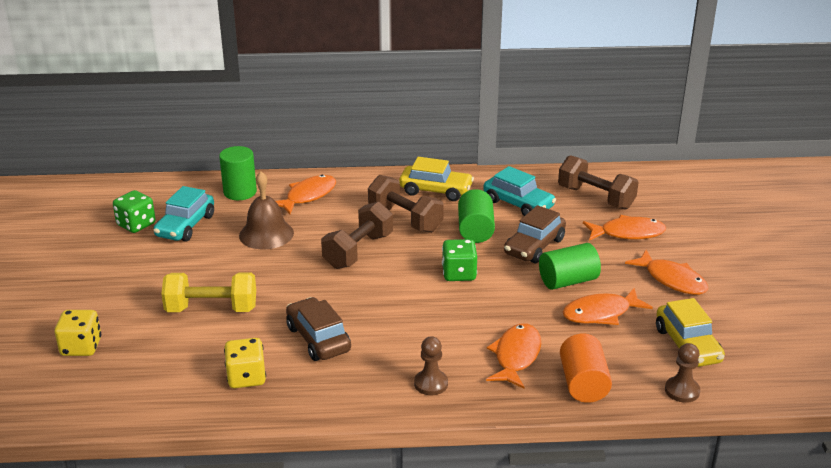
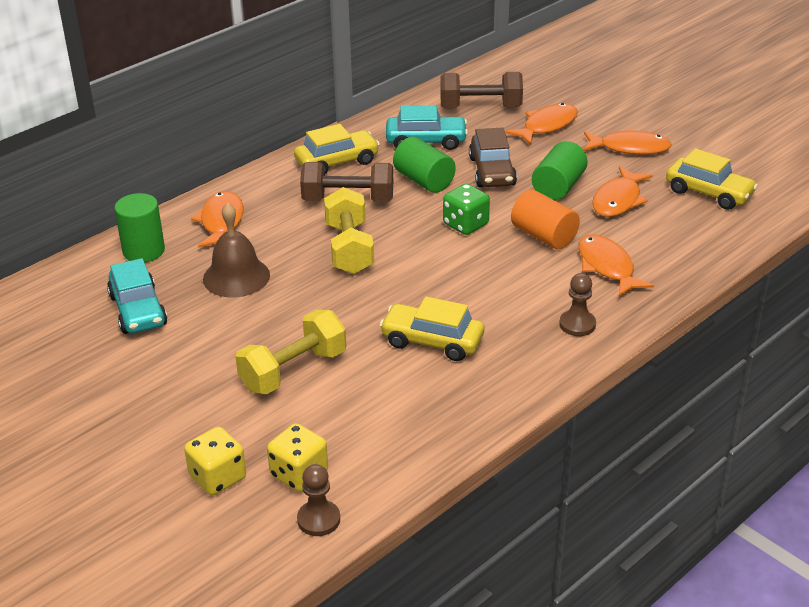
camera: 40 degrees left, 5 degrees up
green dice [113,190,156,233] -> none
yellow dice [224,338,266,388] -> yellow dice moved to [267,423,328,492]
brown car [286,297,351,361] -> yellow car [380,296,484,361]
brown dumbbell [321,201,393,269] -> yellow dumbbell [324,187,374,274]
orange cylinder [560,334,612,403] -> orange cylinder moved to [511,190,580,249]
brown pawn [665,343,700,403] -> brown pawn moved to [297,464,340,536]

